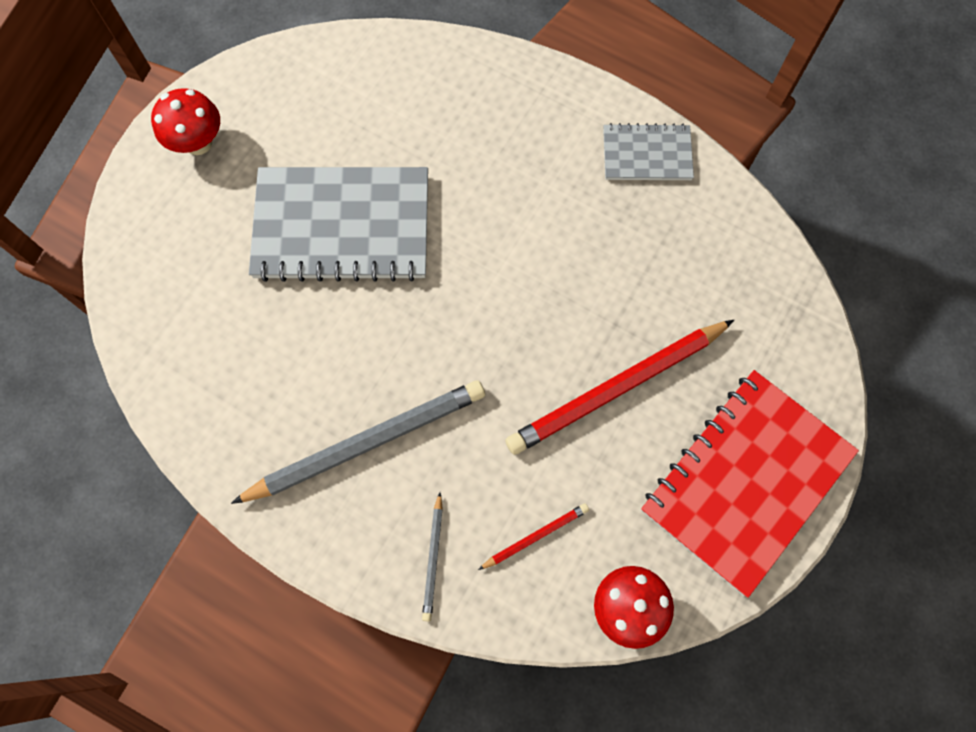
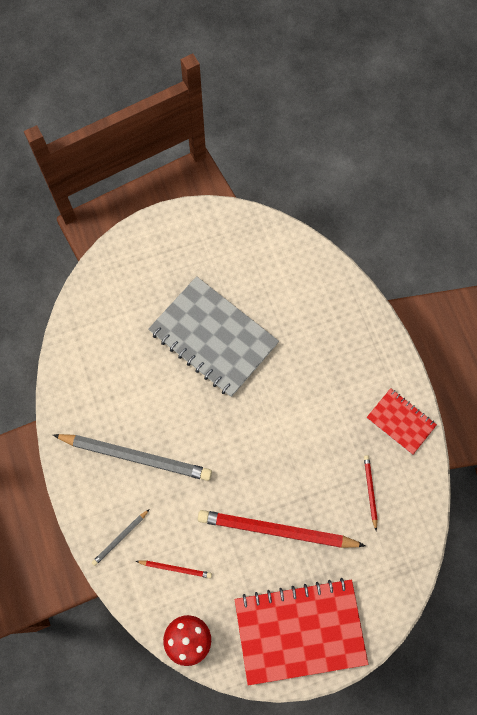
camera: 40 degrees right, 0 degrees up
red mushroom [151,88,220,155] -> none
grey notebook [603,123,694,180] -> red notebook [367,388,437,455]
none -> red pencil [364,455,378,531]

